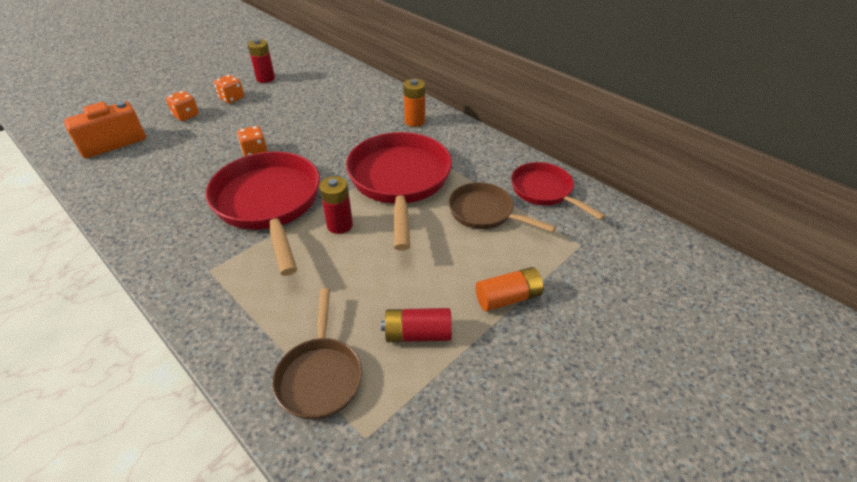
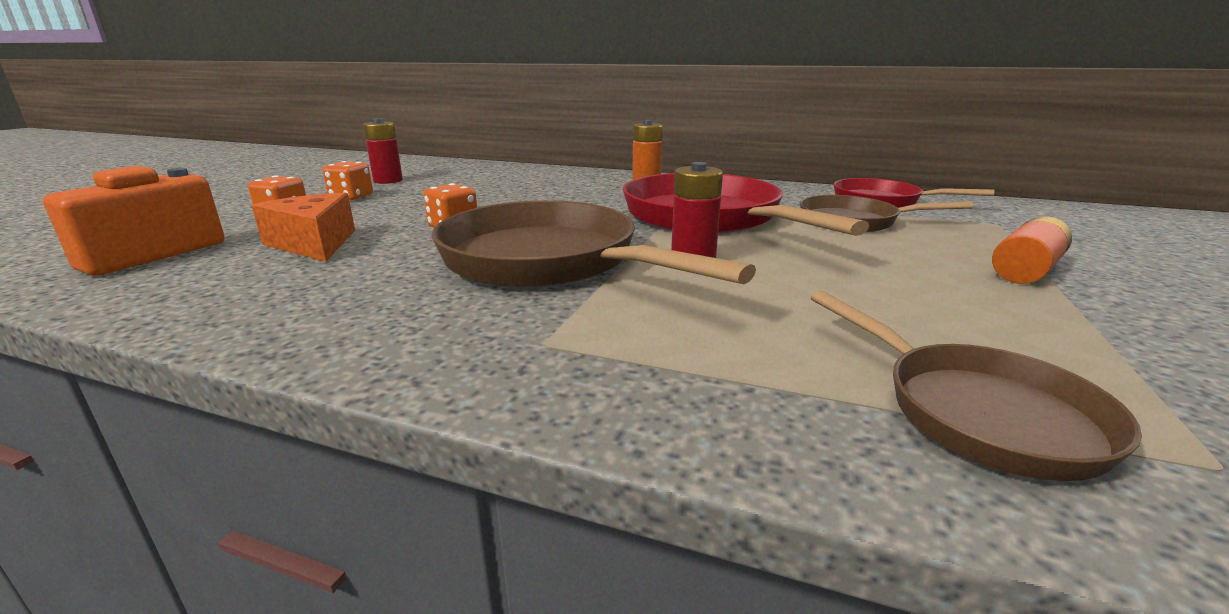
camera: 25 degrees left, 20 degrees down
red pan [206,151,320,276] -> brown pan [431,200,756,288]
red battery [381,308,452,342] -> none
none -> orange cheese [252,193,355,262]

